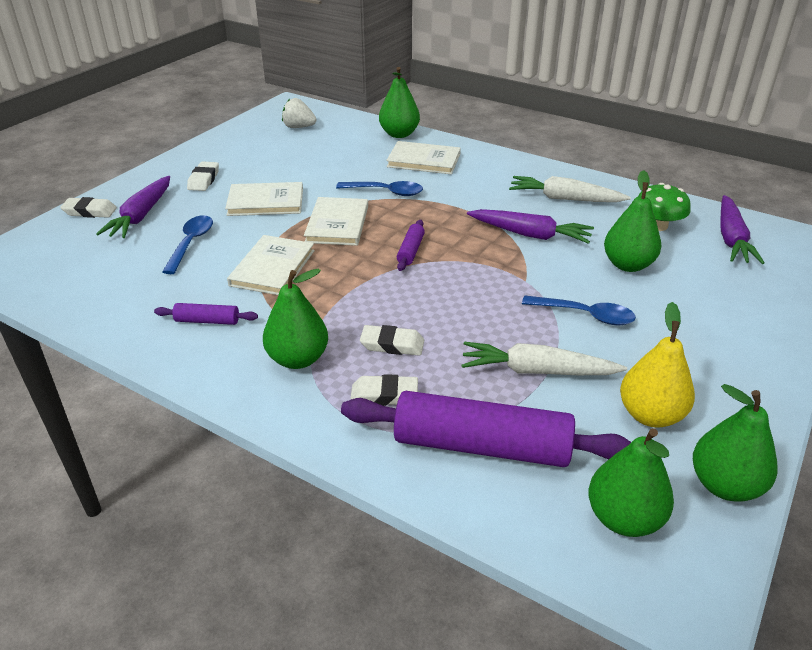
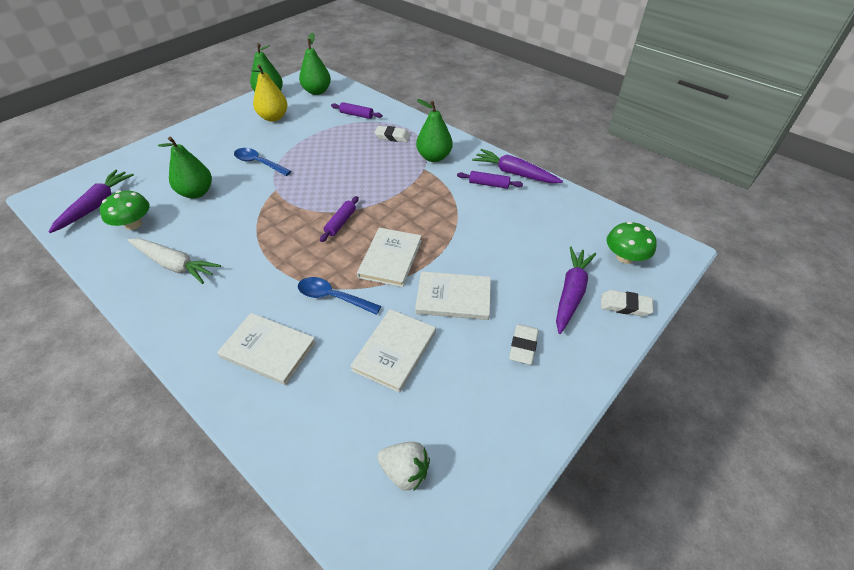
camera: 170 degrees left, 10 degrees up
blue spoon [162,215,213,274] -> none
white book [227,235,315,295] -> white book moved to [350,309,436,393]
purple rolling pin [341,391,631,467] -> purple rolling pin [331,102,382,119], size x0.44
white eraser [360,325,424,356] -> none
green pear [379,67,420,138] -> none
white carrot [462,342,627,375] -> none
purple carrot [467,209,594,244] -> purple carrot moved to [472,149,563,183]
none -> green mushroom [607,221,657,264]

